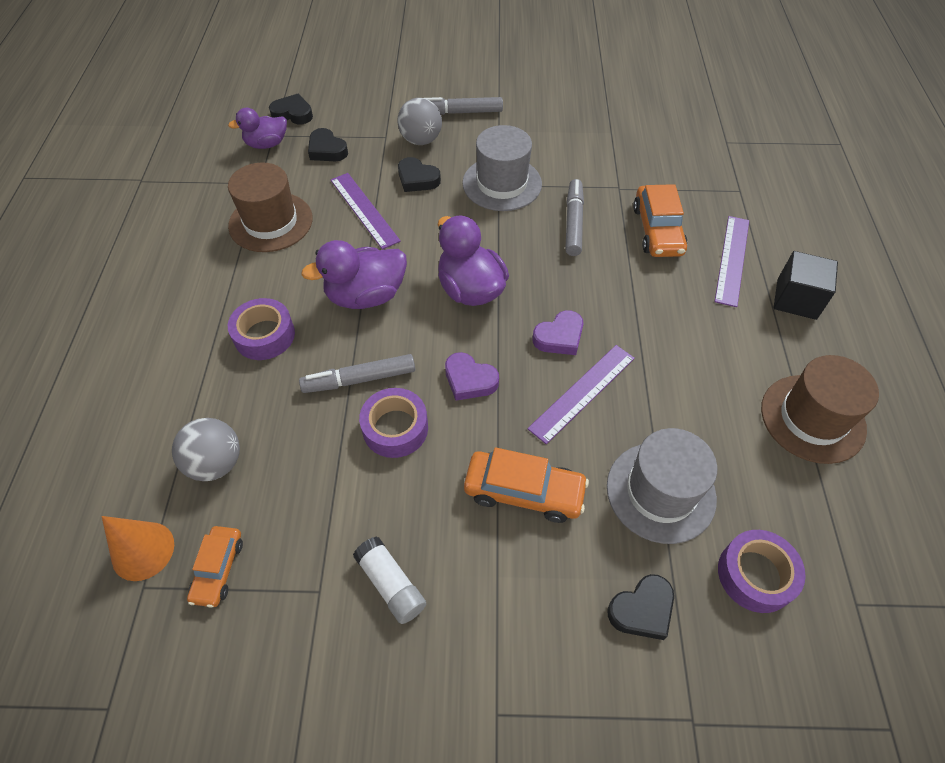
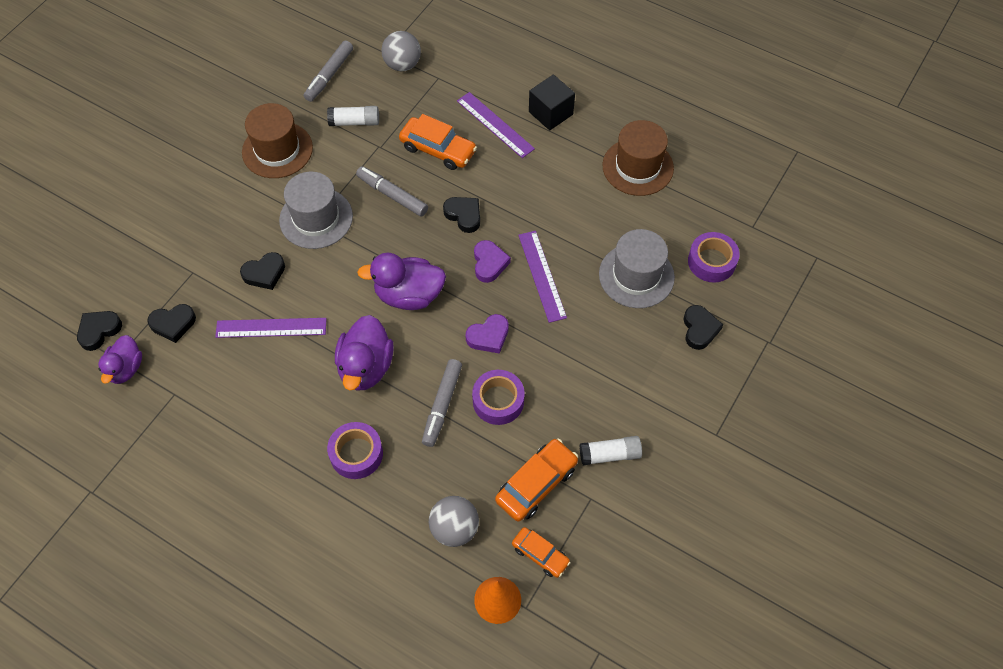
camera: 60 degrees left, 5 degrees up
brown hat [228,162,313,252] -> brown hat moved to [242,103,313,178]
grey ball [397,98,442,145] -> grey ball moved to [381,31,421,71]
grey marker [425,97,503,115] -> grey marker moved to [304,40,353,102]
orange car [464,447,589,523] -> orange car moved to [495,439,578,522]
none -> white glue stick [327,106,379,126]
none -> black heart [443,197,480,233]

